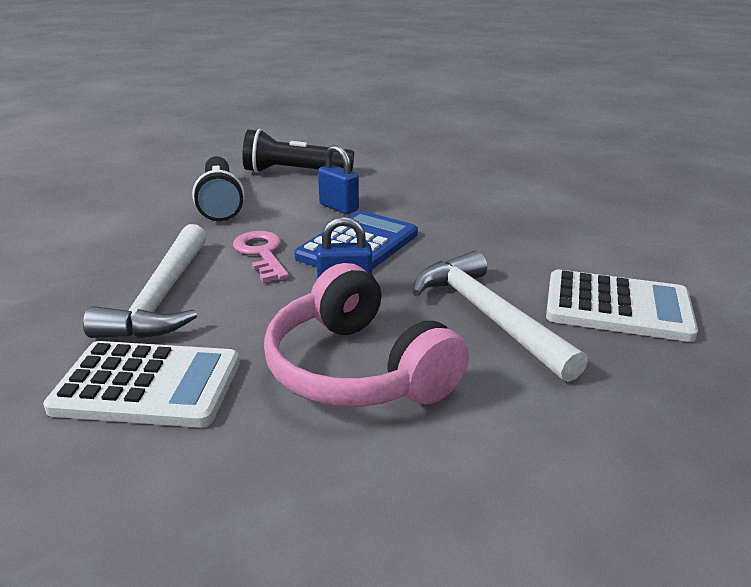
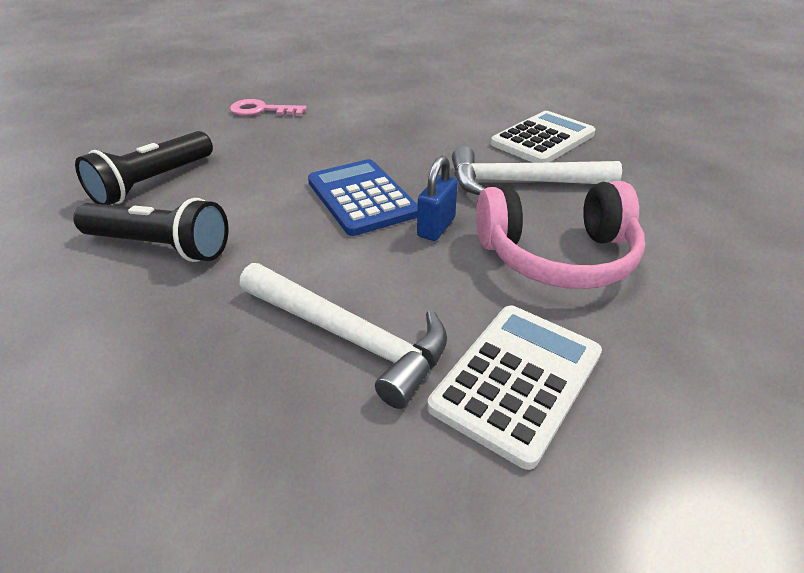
camera: 60 degrees left, 10 degrees up
pink key [233,231,289,282] -> pink key moved to [230,99,307,116]
blue padlock [318,145,359,214] -> none

